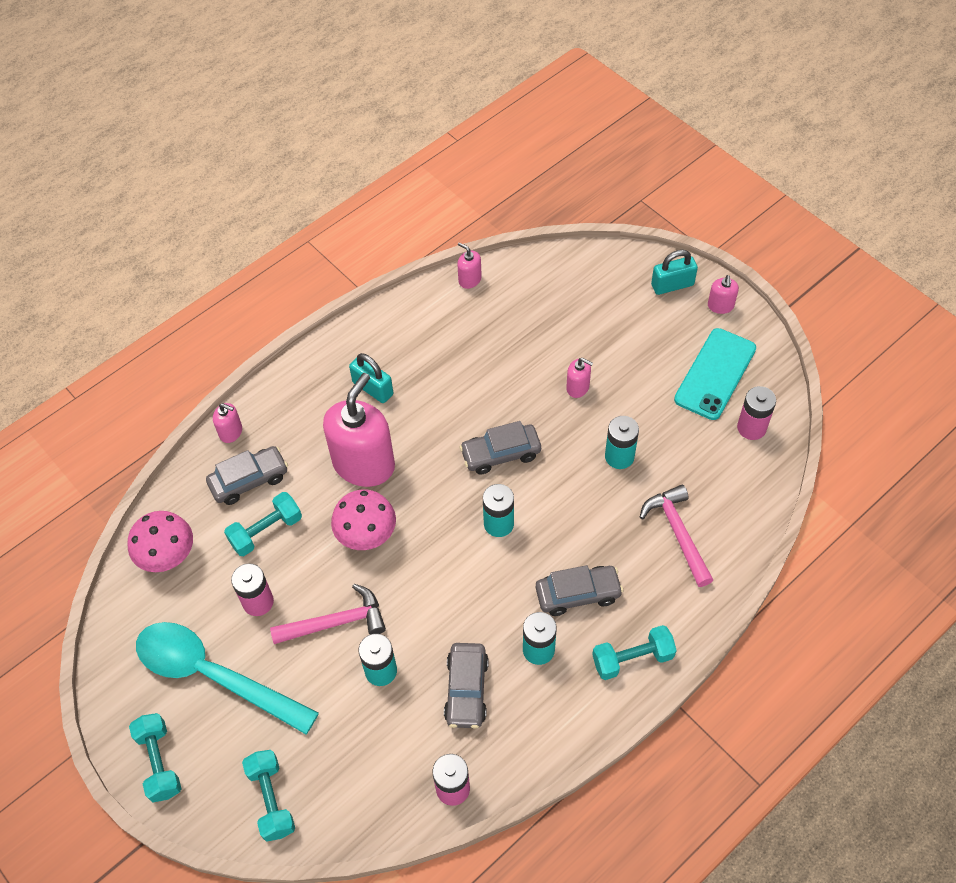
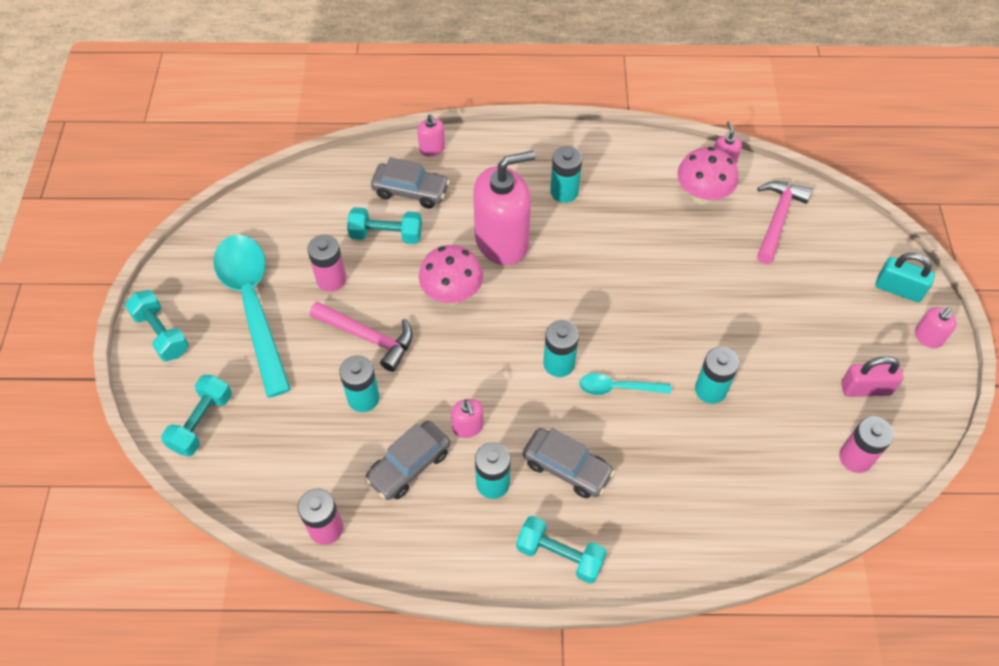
camera: 40 degrees right, 0 degrees up
pink mushroom [127,511,193,572] -> pink mushroom moved to [677,147,738,205]
turquoise dumbbell [129,713,182,802] -> turquoise dumbbell turned 60 degrees counterclockwise [125,290,189,361]
turquoise padlock [349,353,393,403] -> turquoise battery [550,146,582,203]
grey car [459,421,541,474] -> none
pink soap dispenser [566,358,593,398] -> pink soap dispenser moved to [451,399,483,438]
pink hammer [640,485,713,587] -> pink hammer moved to [757,181,812,264]
turquoise phone [674,328,756,420] -> pink padlock [841,356,903,397]
none -> turquoise spoon [579,373,671,395]

